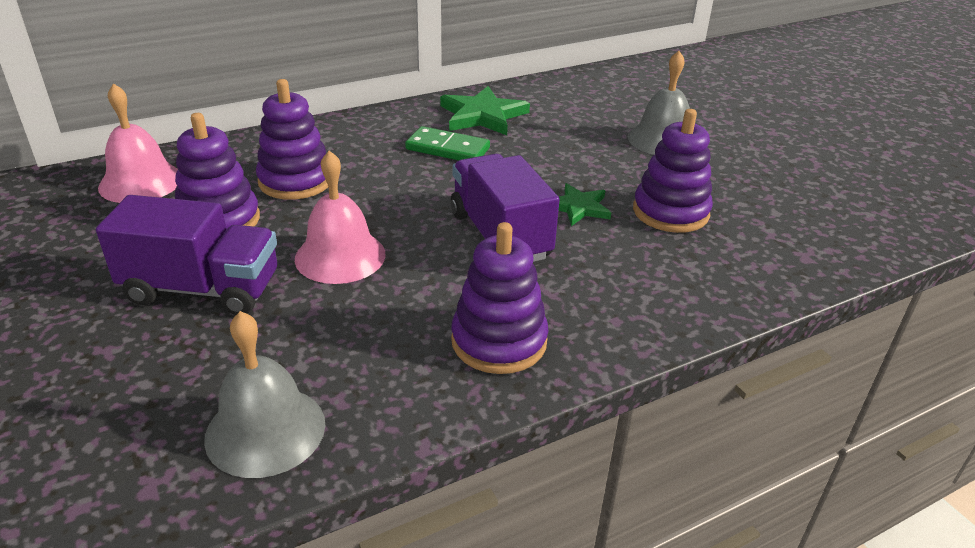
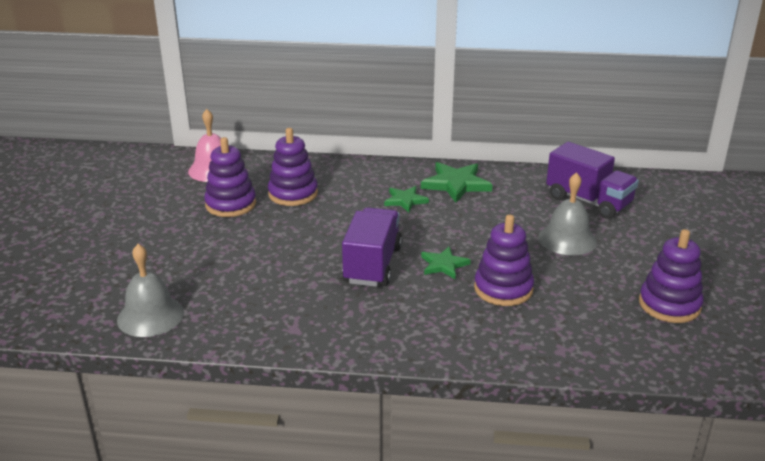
camera: 35 degrees right, 5 degrees down
purple truck [96,195,277,315] -> purple truck moved to [546,142,639,219]
pink bell [295,151,386,284] -> none
green domino [405,126,490,160] -> green star [384,186,429,212]
purple stacking toy [451,222,548,374] -> purple stacking toy moved to [639,229,704,323]

